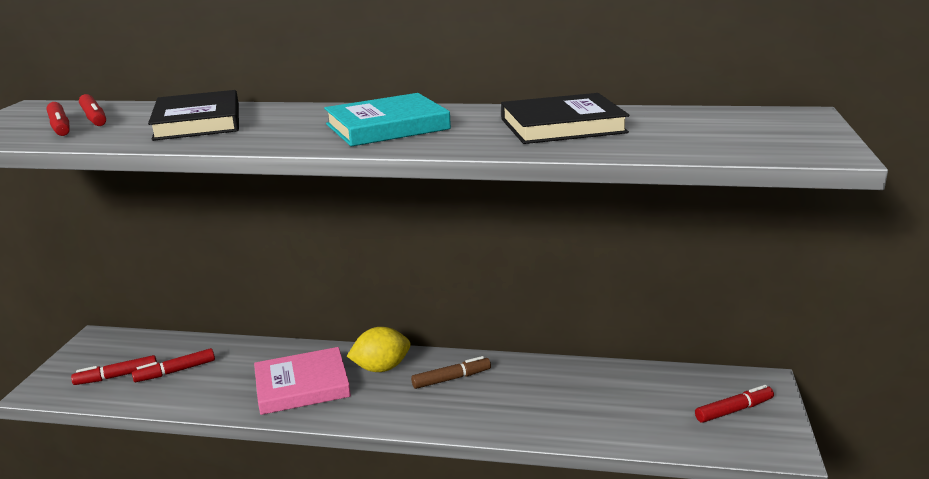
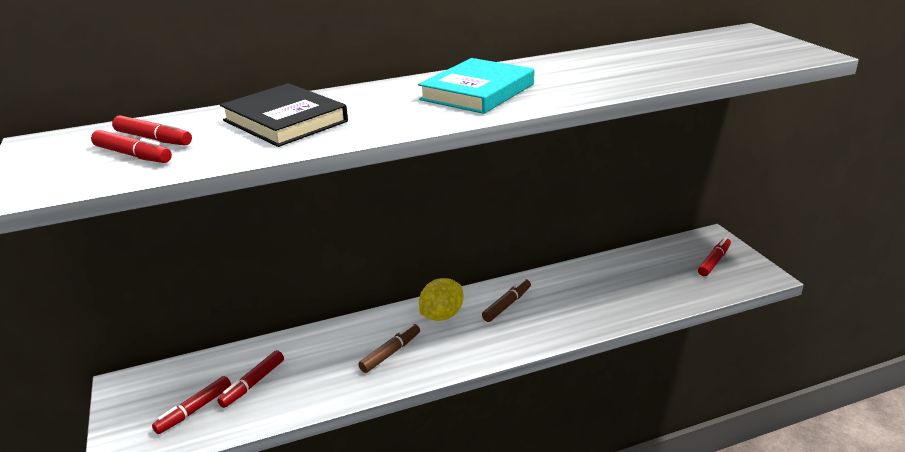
camera: 30 degrees left, 5 degrees up
pink book [254,347,351,415] -> brown marker [358,324,420,373]
black book [501,93,629,144] -> none

